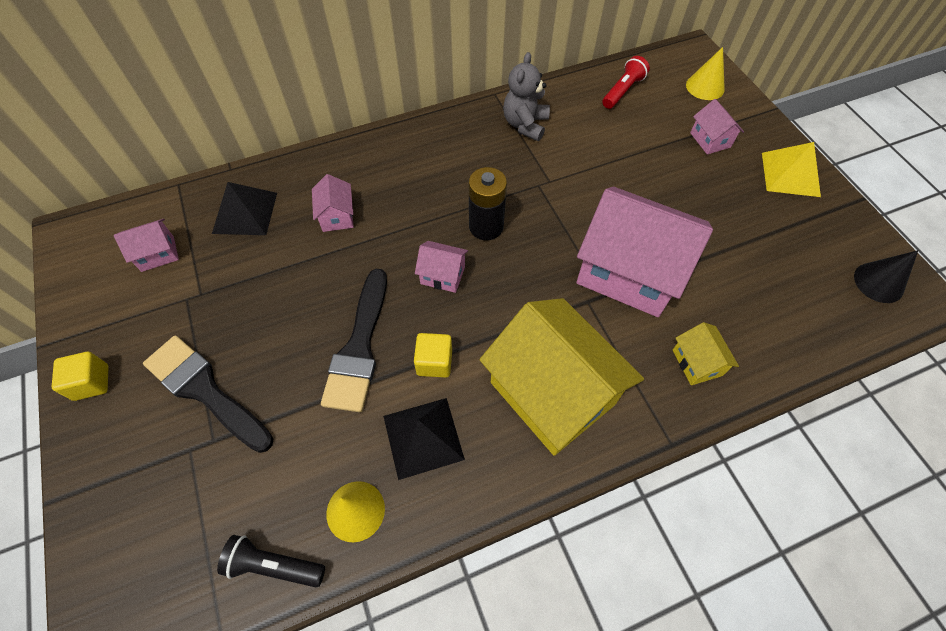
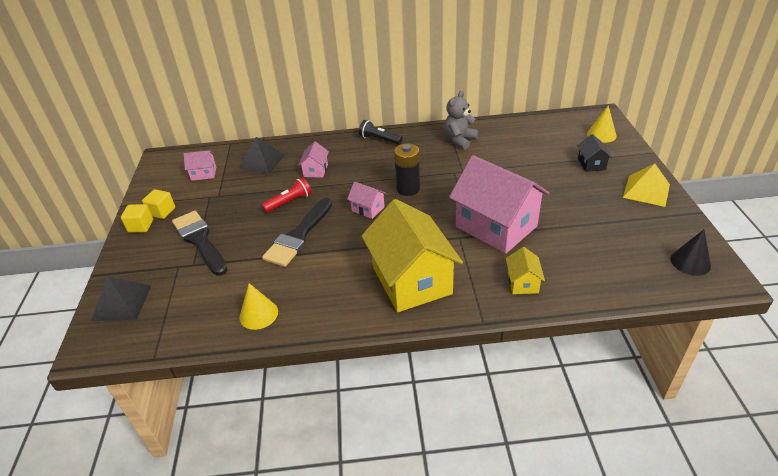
camera: 20 degrees right, 20 degrees down
black flashlight [217,535,325,588] -> black flashlight moved to [359,120,403,145]
black pyramid [383,398,465,480] -> black pyramid moved to [91,276,151,321]
yellow cube [414,333,452,378] -> yellow cube moved to [142,189,175,219]
red flashlight [602,56,650,109] -> red flashlight moved to [261,177,312,213]
pink house [690,99,744,155] -> black house [577,134,612,172]

